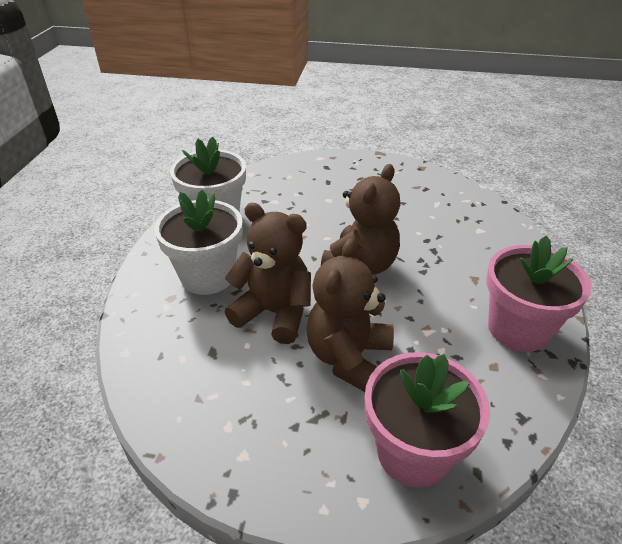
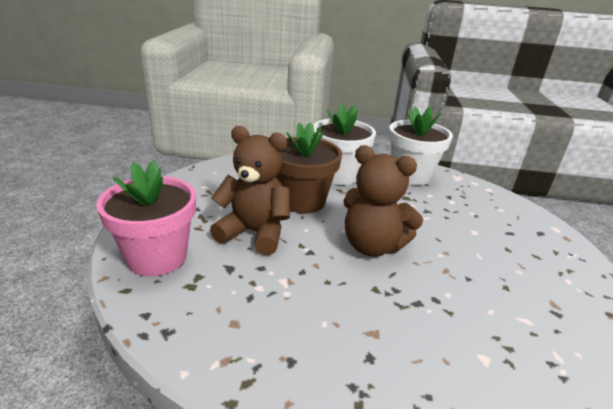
camera: 85 degrees right, 10 degrees down
brown teddy bear [225,203,311,344] -> brown flower pot [276,122,342,214]
pink flower pot [487,236,592,352] -> none

